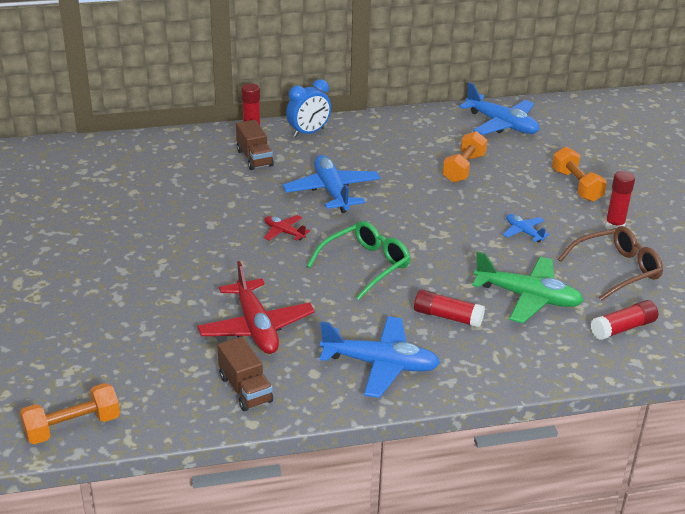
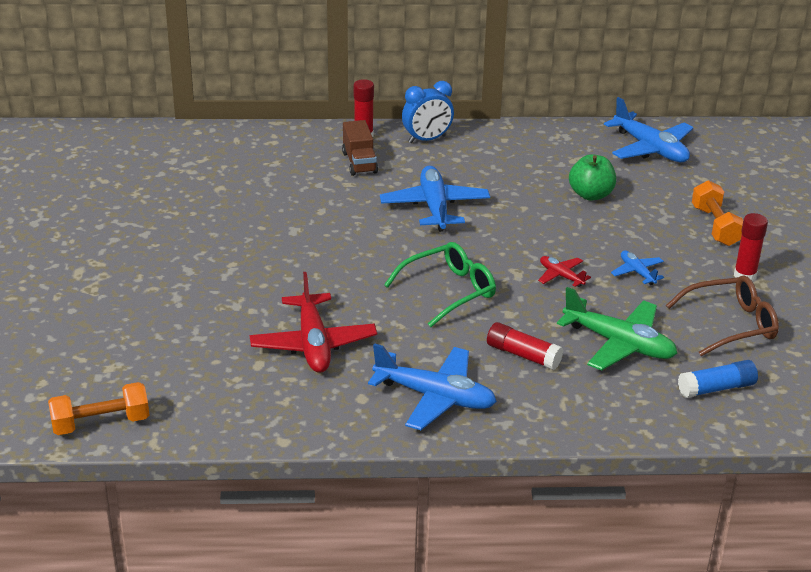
camera: 10 degrees right, 0 degrees up
brown truck [217,336,273,411] -> none
red plane [264,215,310,241] -> red plane moved to [538,256,591,287]
orange dumbbell [442,131,487,183] -> green apple [569,154,616,201]
red glue stick [591,300,658,340] -> blue glue stick [678,360,758,398]

